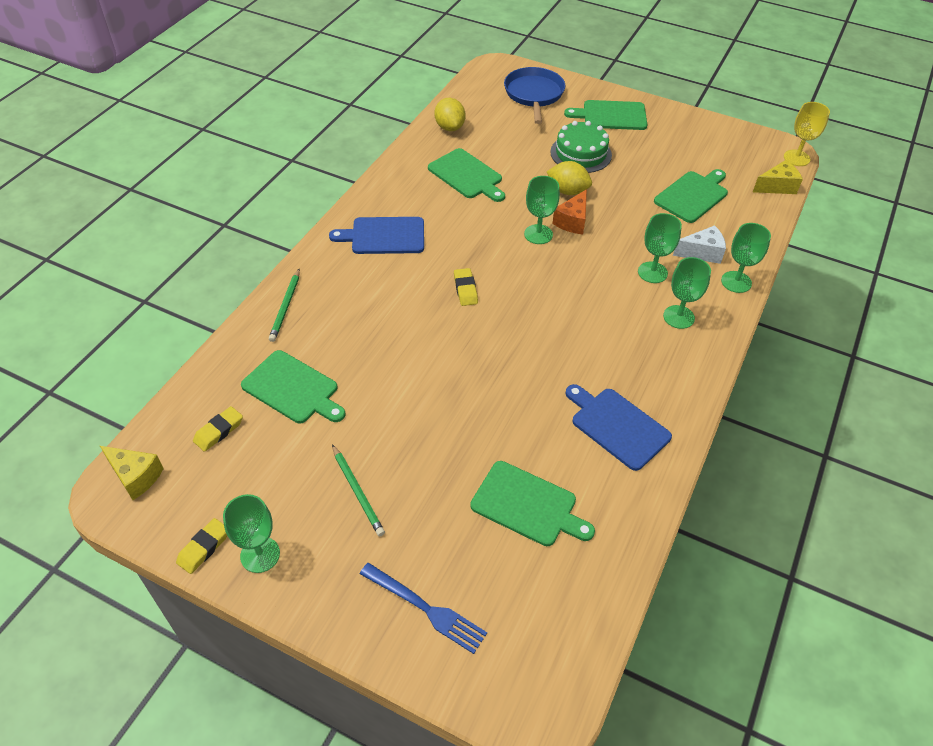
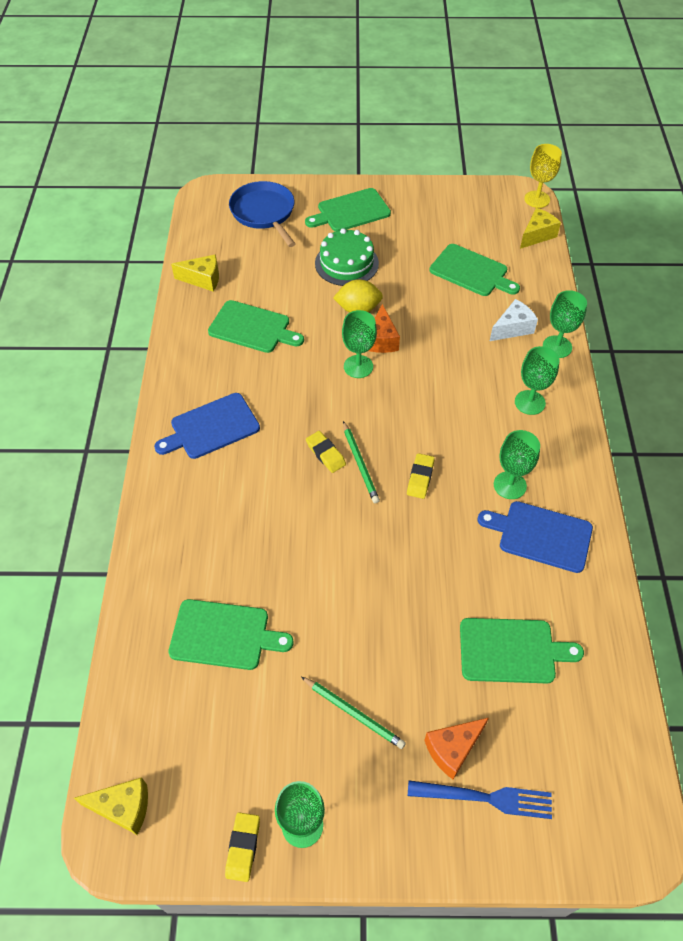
camera: 25 degrees left, 5 degrees up
yellow eraser [193,406,243,452] -> yellow eraser moved to [407,453,435,499]
green pencil [269,269,300,342] -> green pencil moved to [343,421,380,503]
yellow lemon [435,98,465,131] -> yellow cheese [171,254,219,291]
green goblet [638,213,682,283] -> green goblet moved to [494,430,540,499]
green cutting board [654,169,728,223] -> green cutting board turned 105 degrees clockwise [430,244,520,296]
none -> orange cheese [424,718,489,779]

